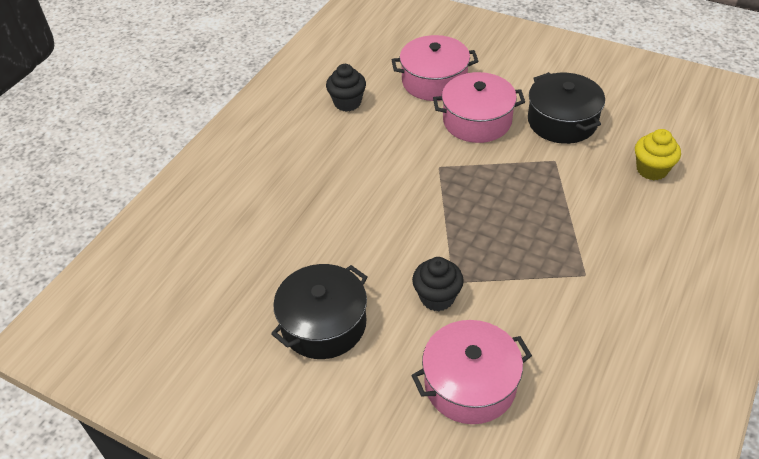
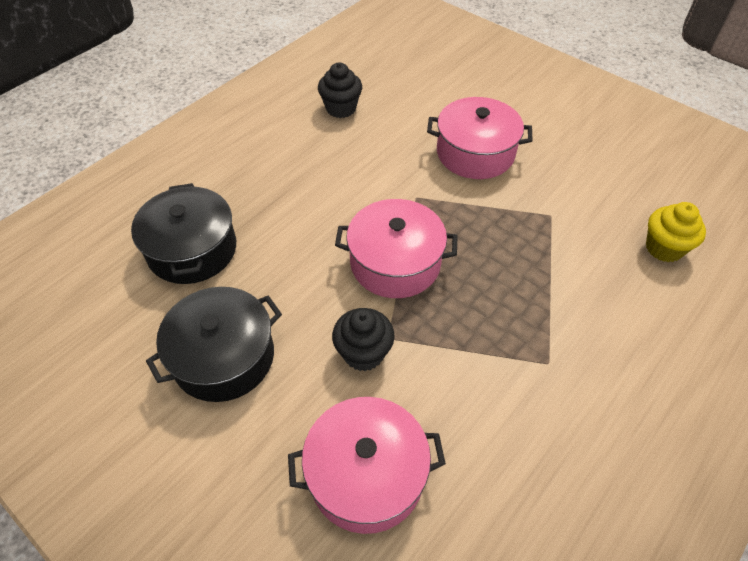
camera: 10 degrees right, 5 degrees up
pink pot [392,35,478,101] -> pink pot moved to [335,199,457,298]
black pot [528,72,605,144] -> black pot moved to [131,183,236,284]

